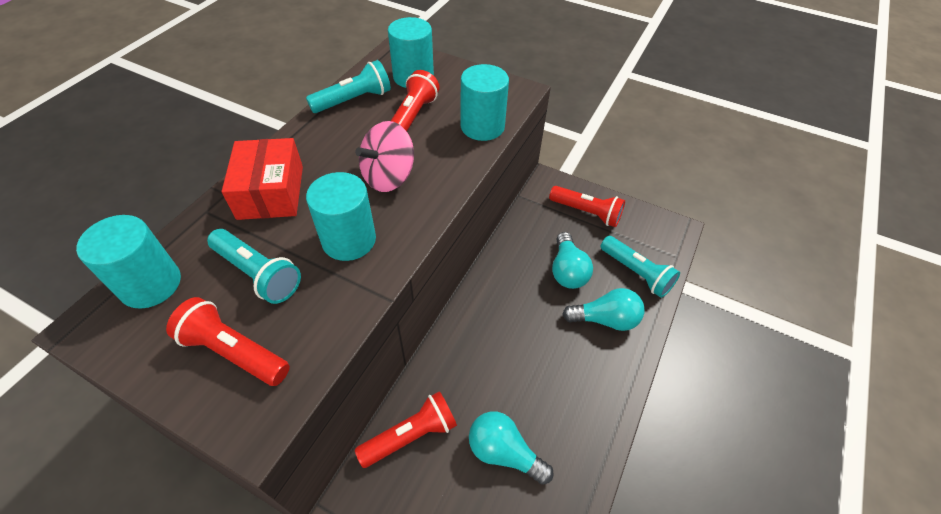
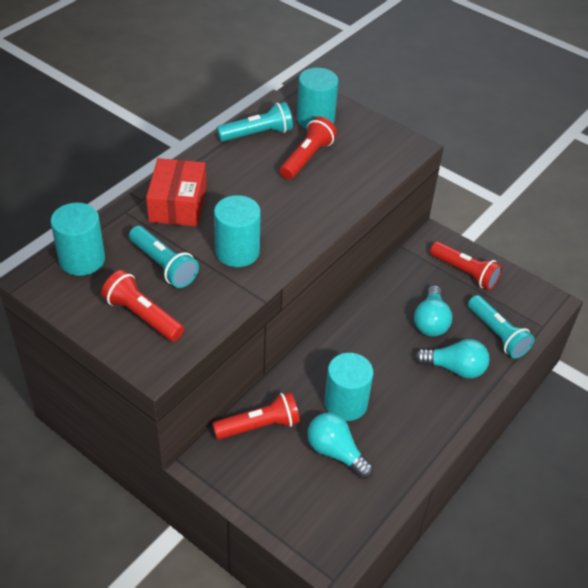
camera: 10 degrees right, 5 degrees down
pink spinning top [355,121,414,192] -> none
turquoise cylinder [460,64,509,141] -> turquoise cylinder moved to [324,353,373,421]

